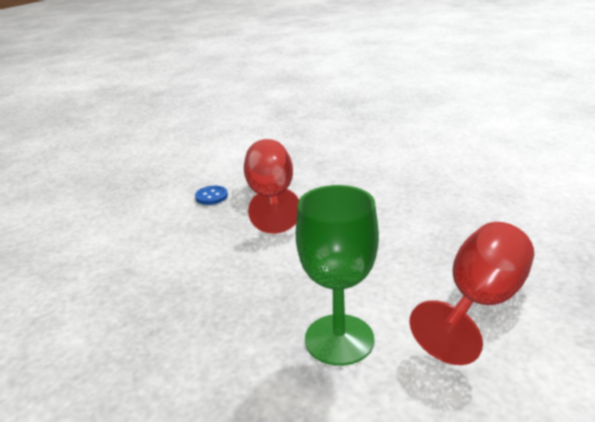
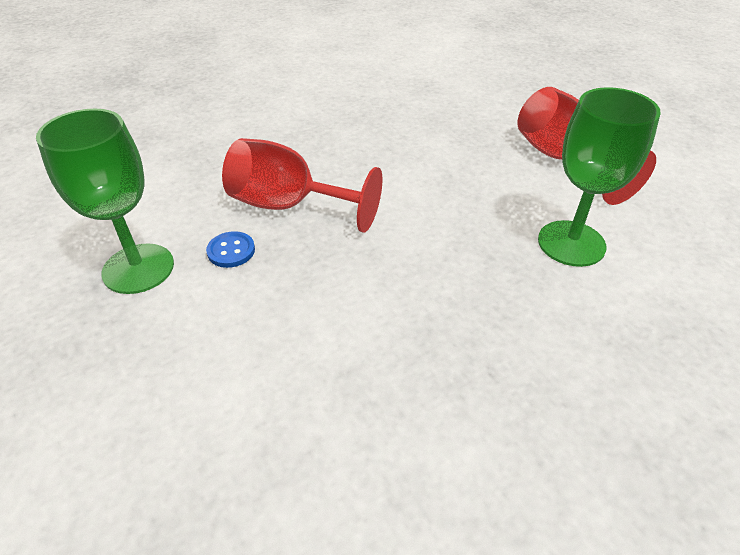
camera: 65 degrees left, 15 degrees up
none -> green goblet [36,109,174,294]

